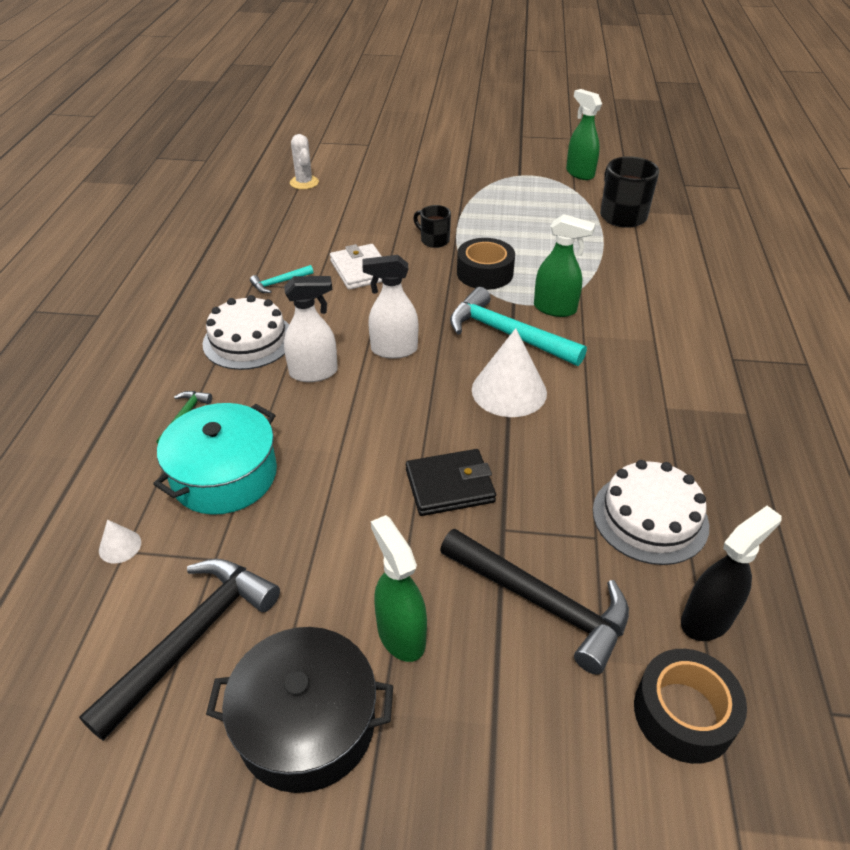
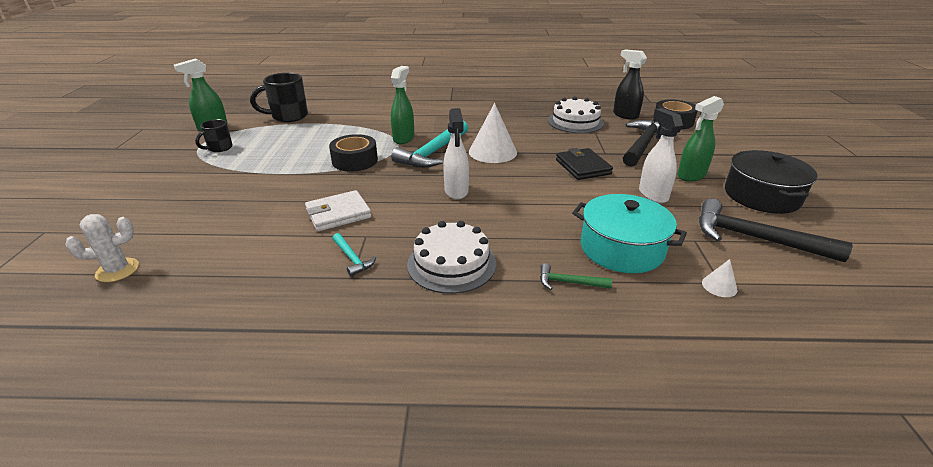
camera: 95 degrees left, 10 degrees down
white spray bottle [284,276,338,382] -> white spray bottle moved to [639,108,683,203]
black mug [413,205,451,248] -> black mug moved to [195,119,233,152]

